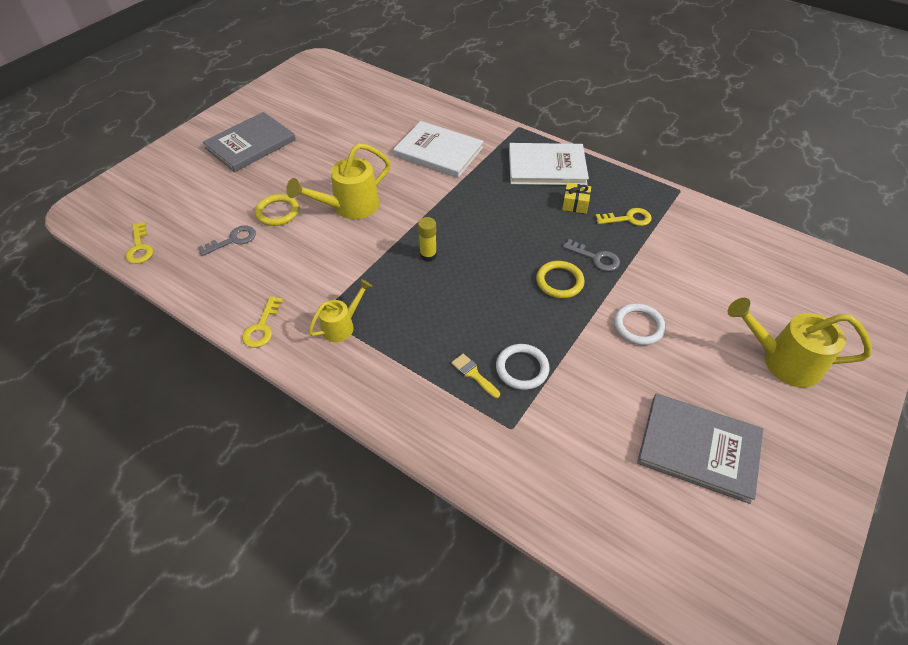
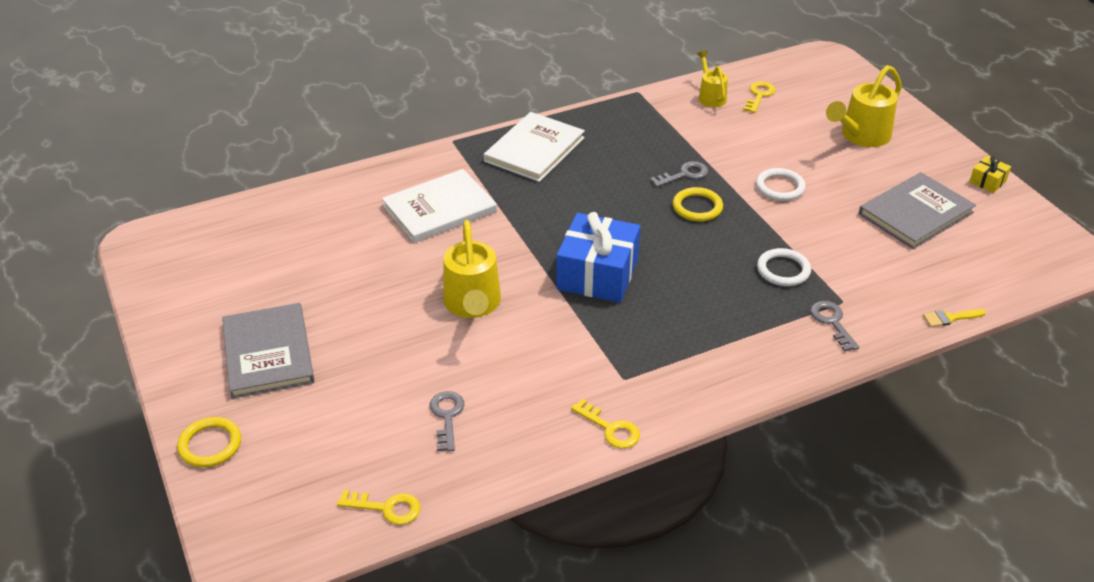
camera: 60 degrees left, 10 degrees down
yellow ring [255,194,299,226] -> yellow ring moved to [177,417,241,467]
yellow watering can [308,279,372,342] -> yellow watering can moved to [697,51,728,107]
yellow glue stick [418,217,437,262] -> blue gift [556,212,640,303]
yellow brush [451,354,500,398] -> yellow brush moved to [923,309,986,327]
yellow gift [562,183,591,214] -> yellow gift moved to [969,156,1011,193]
yellow key [596,208,652,226] -> yellow key moved to [743,81,775,113]
none -> grey key [810,301,859,352]

